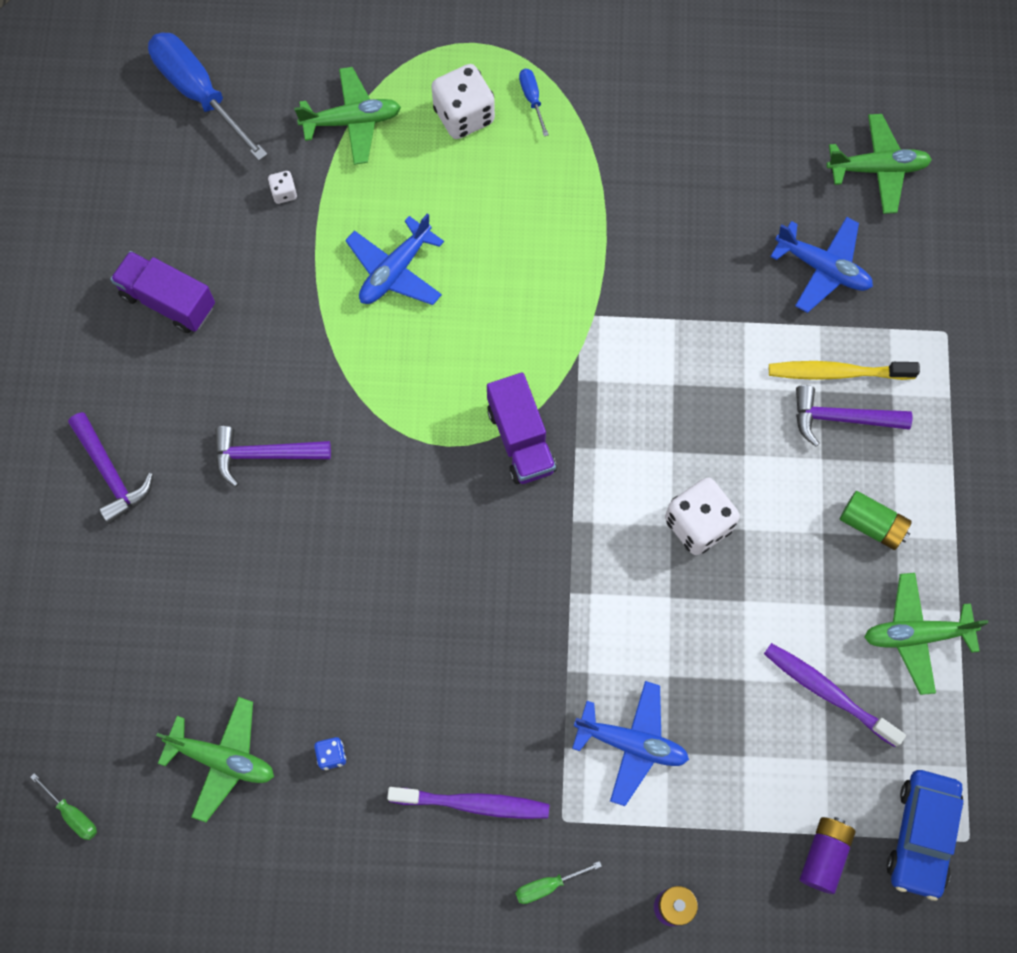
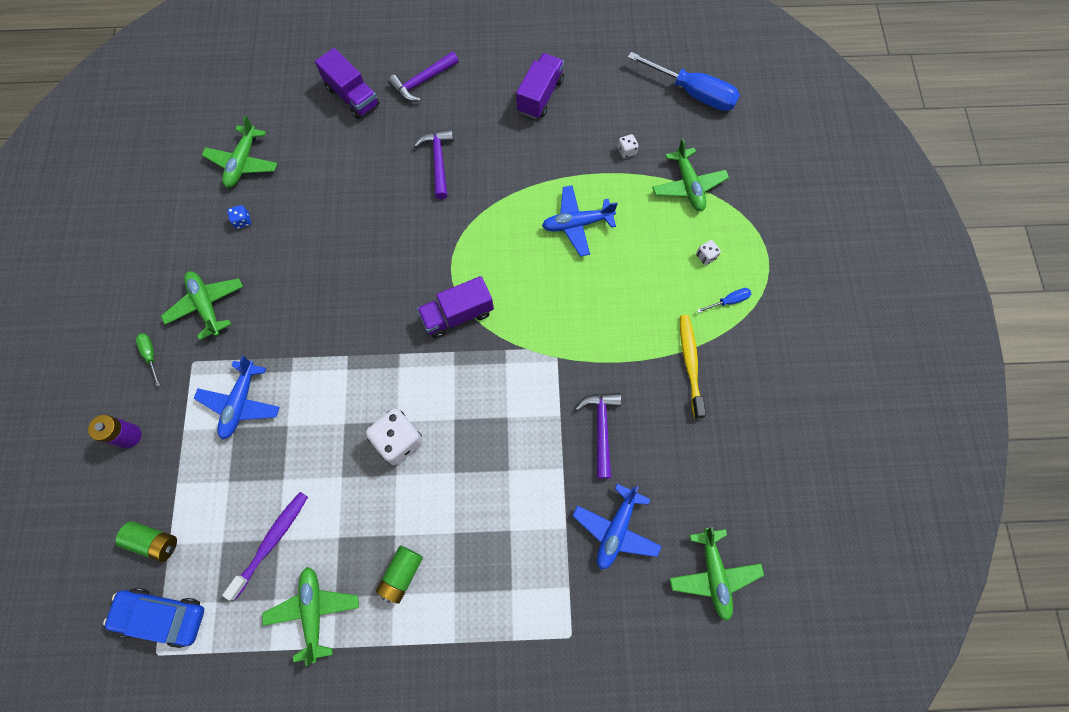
camera: 85 degrees right, 0 degrees up
green screwdriver [30,773,97,840] -> none
blue screwdriver [148,32,268,161] -> blue screwdriver turned 75 degrees clockwise [628,52,740,111]
blue plane [345,213,444,305] -> blue plane turned 45 degrees counterclockwise [542,185,618,257]
purple toothbrush [387,787,549,819] -> green plane [161,271,243,340]
white dice [431,64,495,139] -> white dice [696,240,721,265], size x0.46
yellow toothbrush [769,361,920,380] -> yellow toothbrush moved to [680,315,706,419]
purple hammer [796,385,912,447] -> purple hammer moved to [575,393,621,479]
purple battery [800,817,856,894] -> green battery [115,521,177,562]
none -> purple truck [315,48,379,119]

